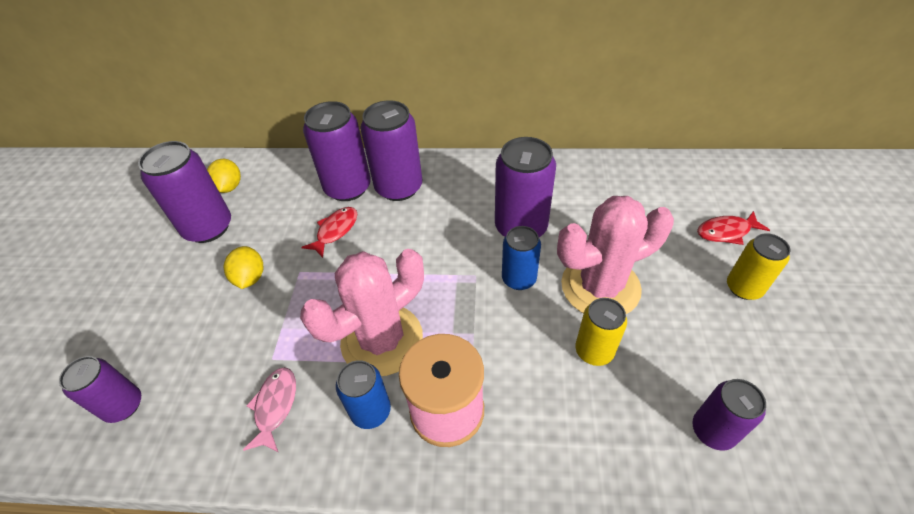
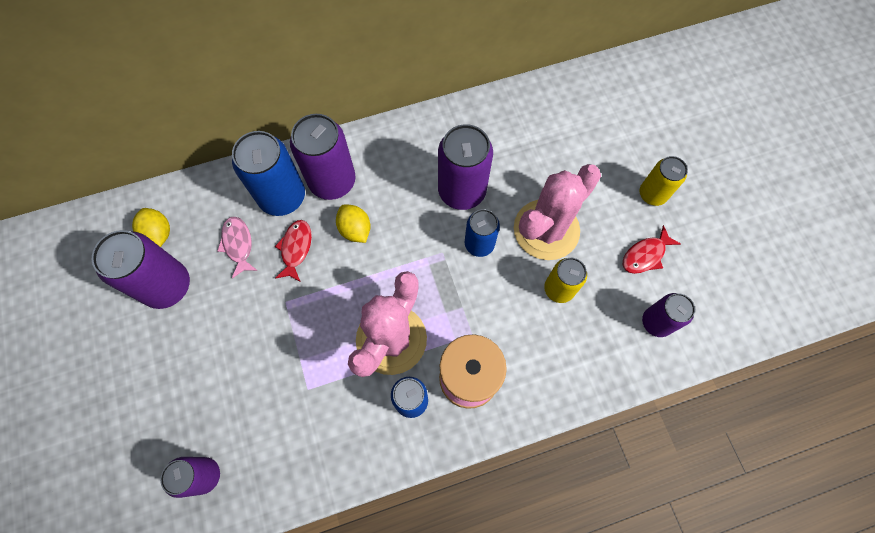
camera: 25 degrees left, 20 degrees up
yellow lemon [224,246,263,289] -> yellow lemon moved to [336,204,371,243]
pink fish [243,367,296,452] -> pink fish moved to [217,217,258,278]
purple can [303,101,371,201] -> blue can [232,131,305,216]
red fish [697,211,770,245] -> red fish moved to [623,225,681,274]

